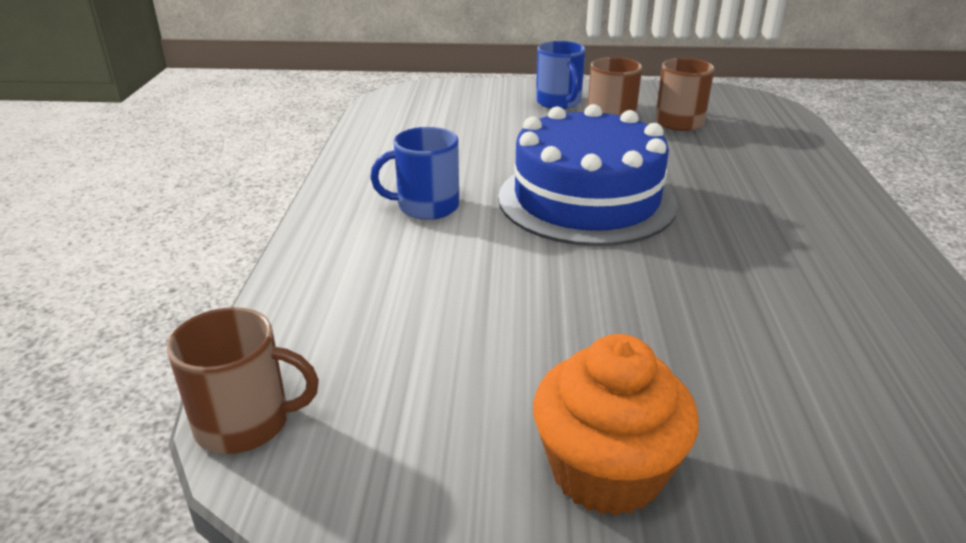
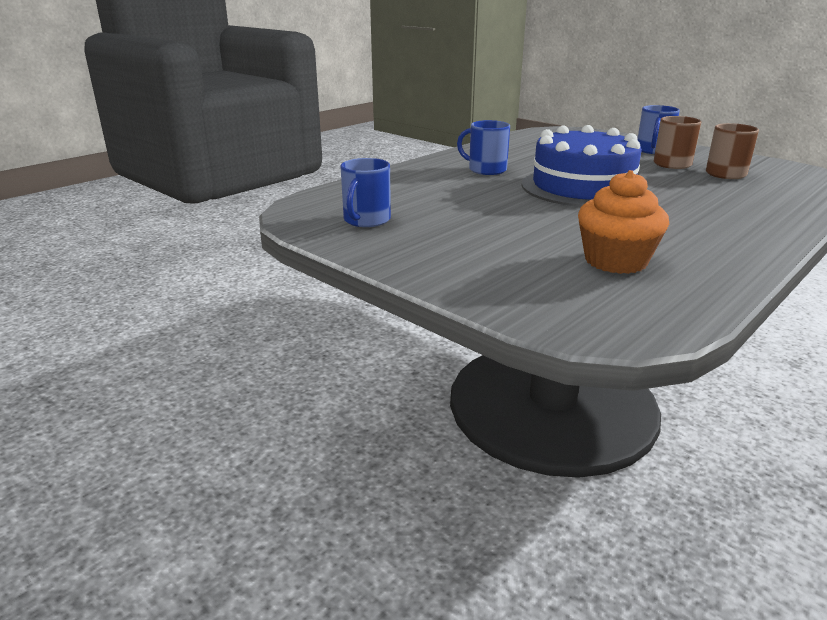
camera: 40 degrees right, 5 degrees down
brown mug [167,307,319,454] -> none
orange cupcake [533,334,699,516] -> orange cupcake moved to [578,170,669,274]
none -> blue mug [340,158,391,227]

